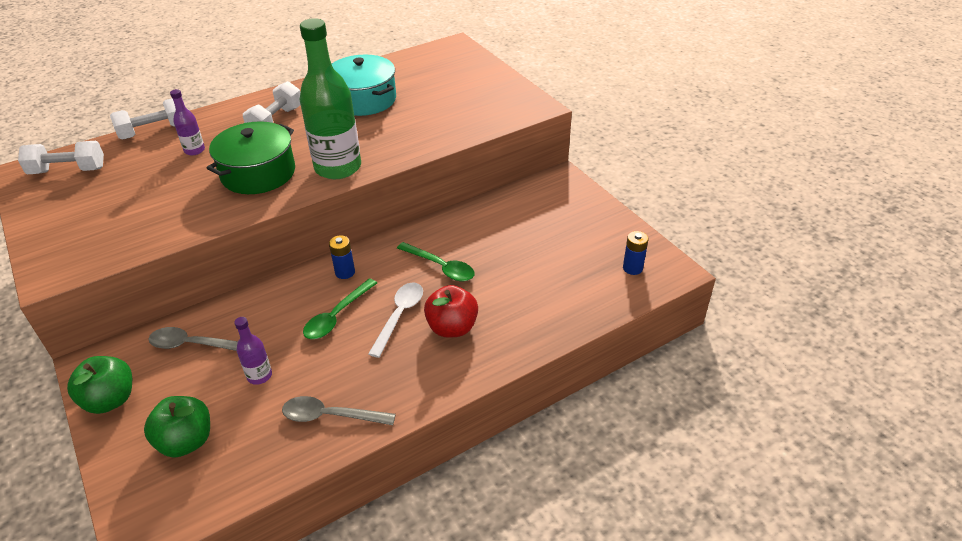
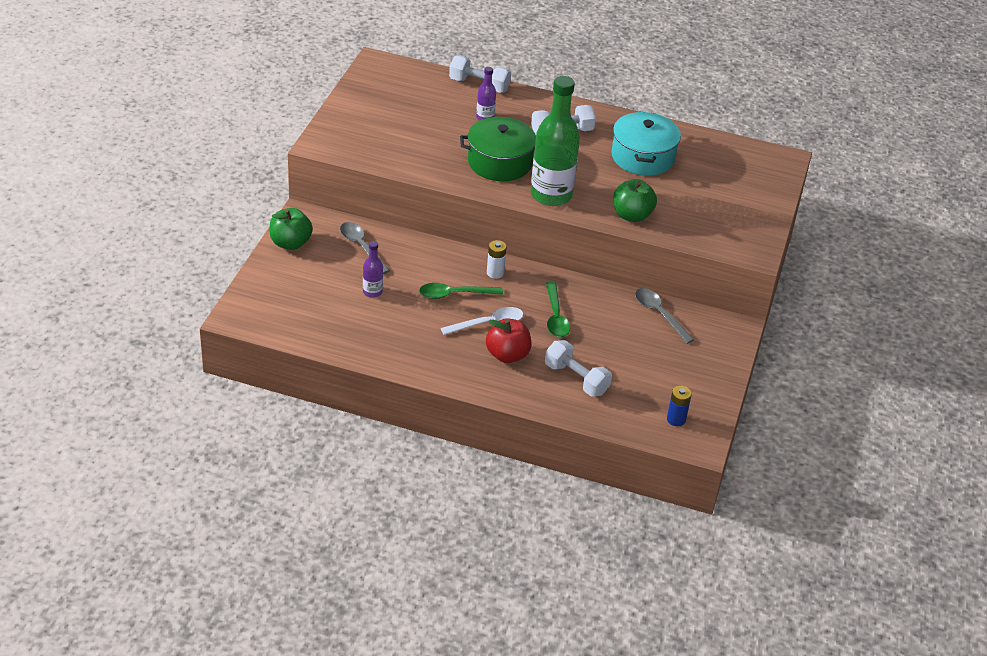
camera: 45 degrees right, 0 degrees up
white dumbbell [18,141,104,174] -> white dumbbell moved to [545,340,612,397]
green apple [144,396,210,457] -> green apple moved to [613,179,657,222]
grey spoon [282,396,396,425] -> grey spoon moved to [635,288,695,344]
blue battery [329,235,355,279] -> white battery [487,240,507,279]

